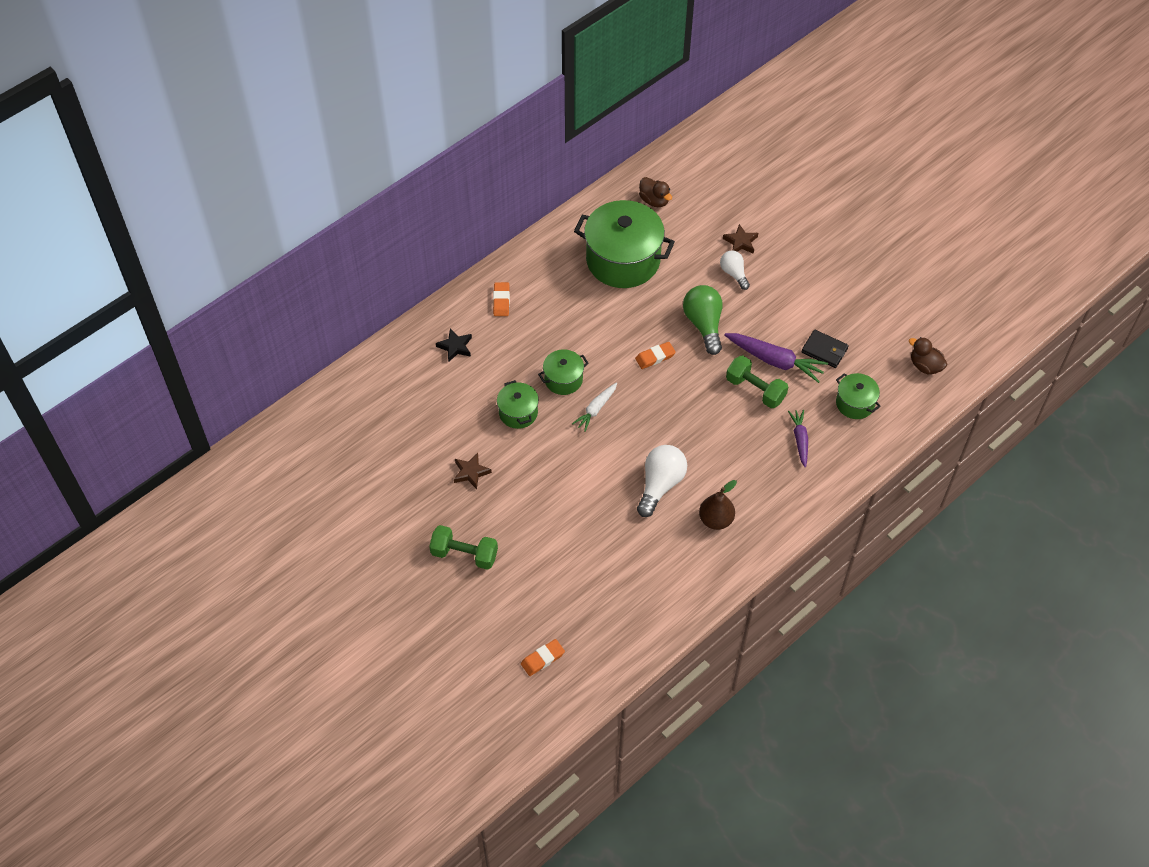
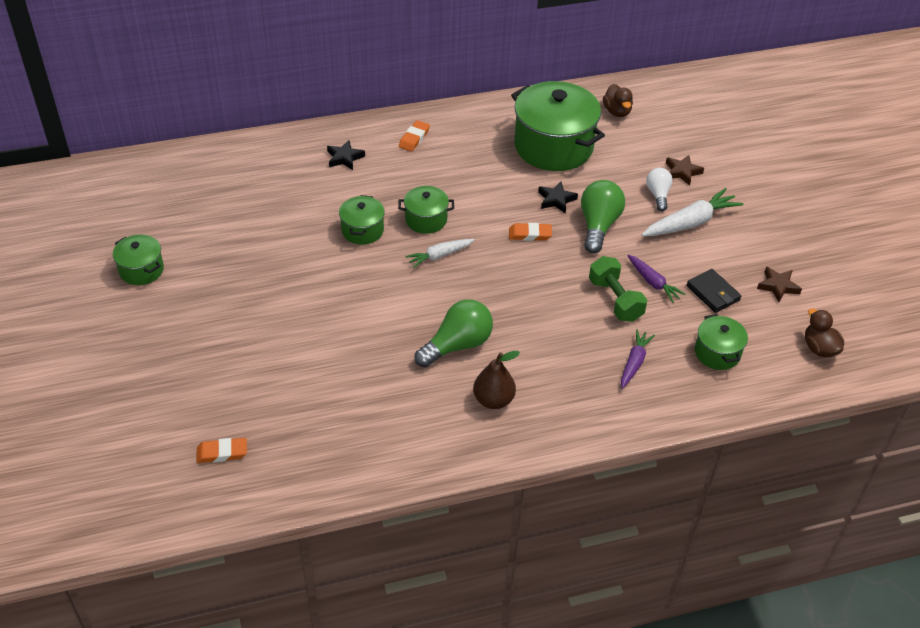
camera: 25 degrees right, 10 degrees down
green dumbbell [429,525,498,570] -> none
brown star [454,453,492,489] -> brown star moved to [757,267,802,302]
white light bulb [637,445,687,517] -> green light bulb [415,299,493,367]
purple carrot [724,333,828,383] -> purple carrot [627,255,686,303], size x0.61
none -> green pot [113,234,164,285]
none -> black star [538,182,578,214]
none -> white carrot [642,188,744,236]

